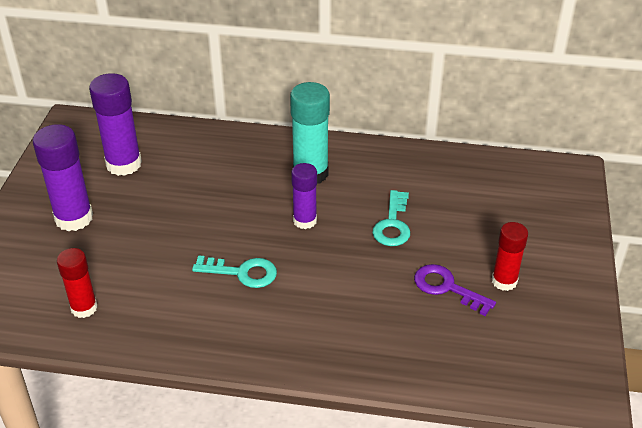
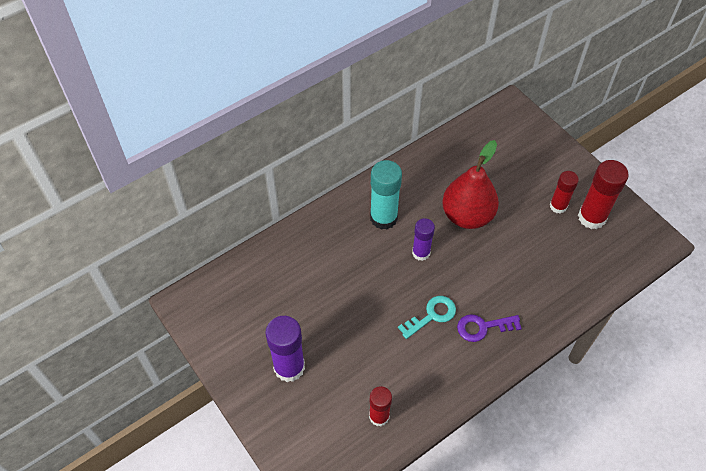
camera: 45 degrees left, 15 degrees up
purple glue stick [89,73,142,176] -> none
turquoise key [372,190,410,246] -> red pear [442,140,499,229]
purple key [414,264,496,316] -> purple key moved to [457,314,522,342]
none -> red glue stick [578,160,629,229]

